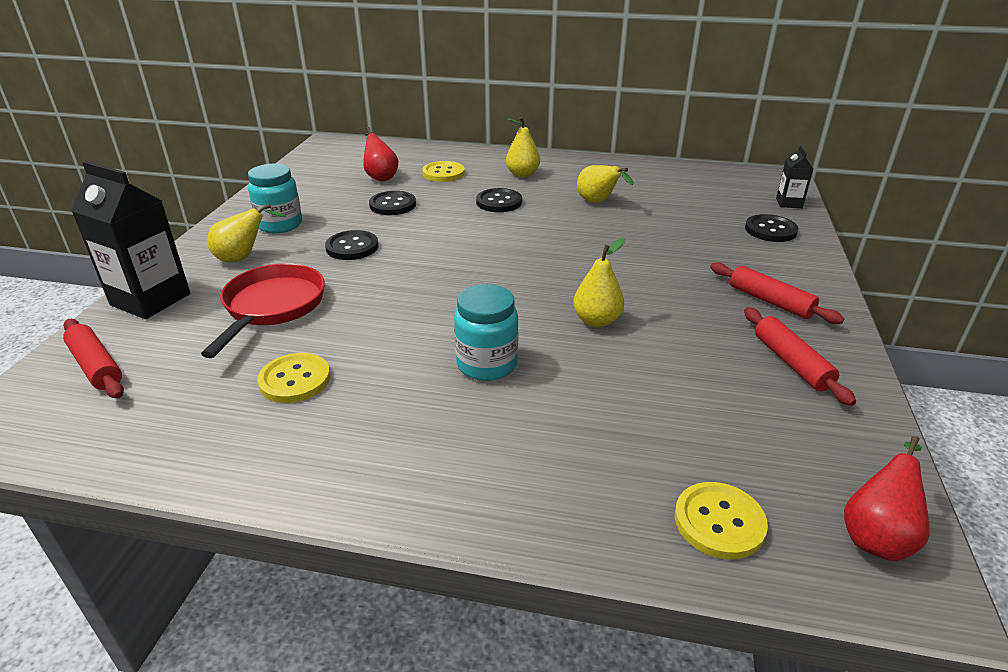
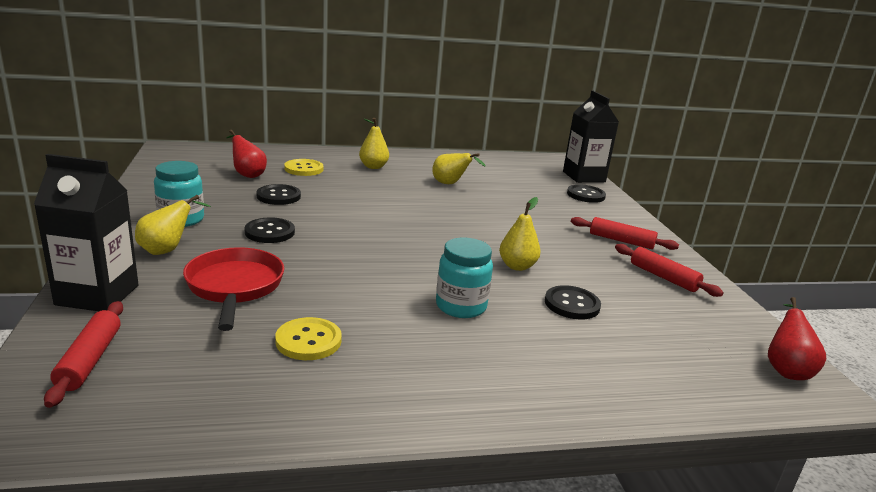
camera: 25 degrees left, 10 degrees down
red rolling pin [63,319,124,399] -> red rolling pin turned 60 degrees clockwise [44,301,123,408]
black button [476,188,522,212] -> black button moved to [545,285,601,319]
yellow button [675,482,768,560] -> none
black carton [776,146,813,208] -> black carton [563,91,619,183], size x1.96

